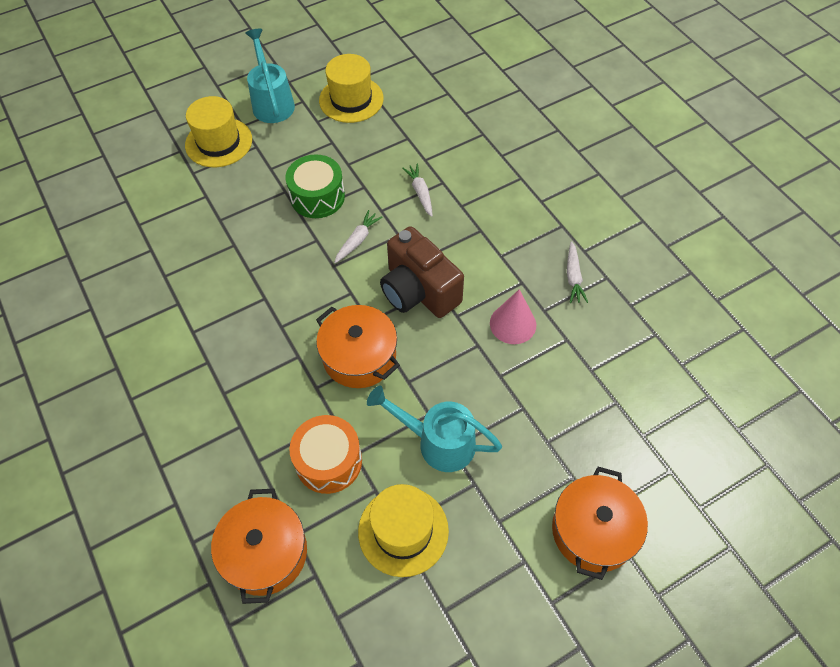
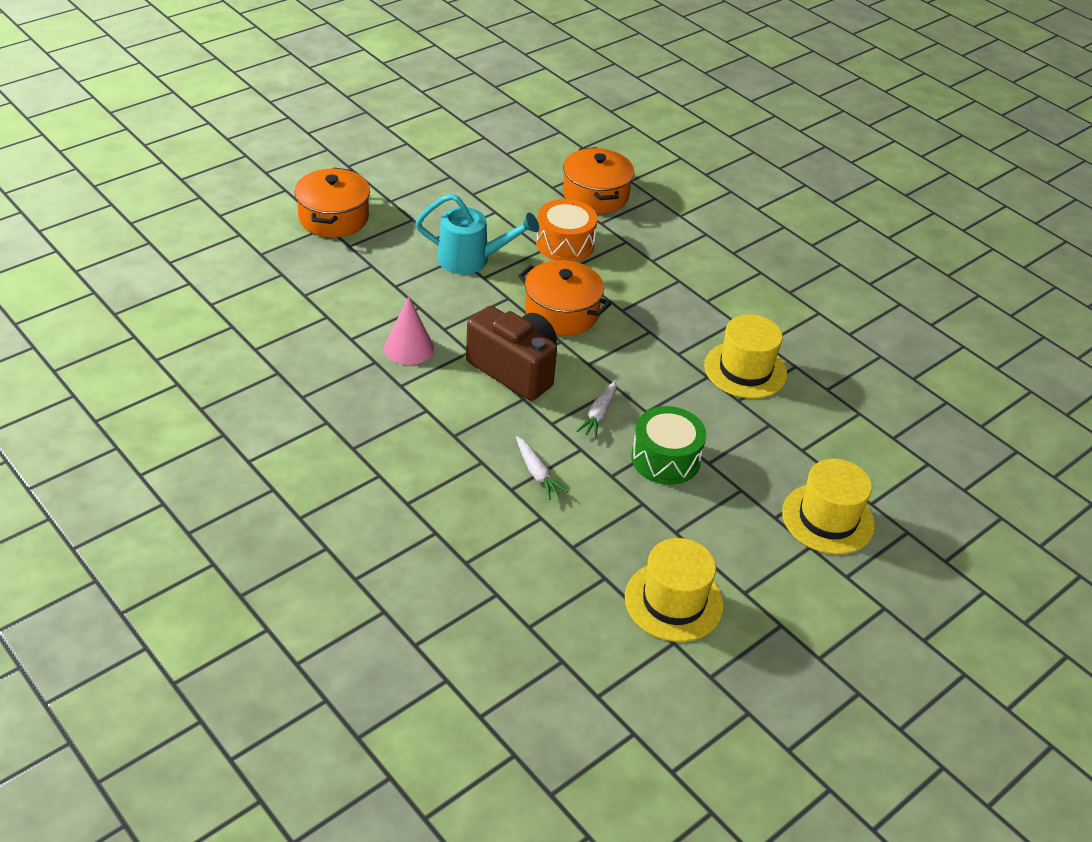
camera: 165 degrees right, 15 degrees down
turquoise watering can [245,29,295,123] -> none
yellow hat [358,484,449,577] -> yellow hat moved to [704,314,787,399]
white carrot [567,241,588,303] -> none

